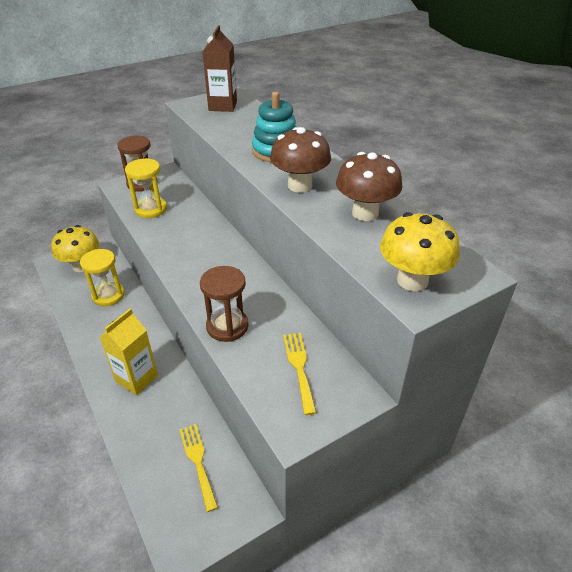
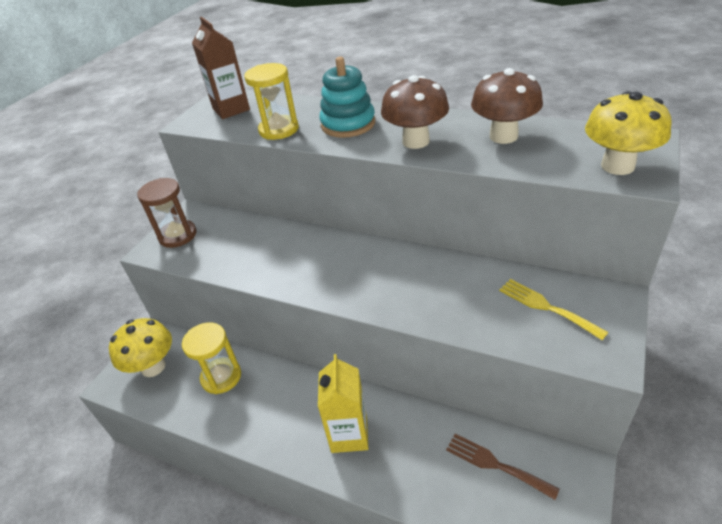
camera: 30 degrees left, 0 degrees up
yellow hourglass [125,158,167,218] -> yellow hourglass moved to [244,63,299,140]
yellow fork [179,424,218,512] -> brown fork [446,434,560,500]
brown hourglass [200,266,249,342] -> none

